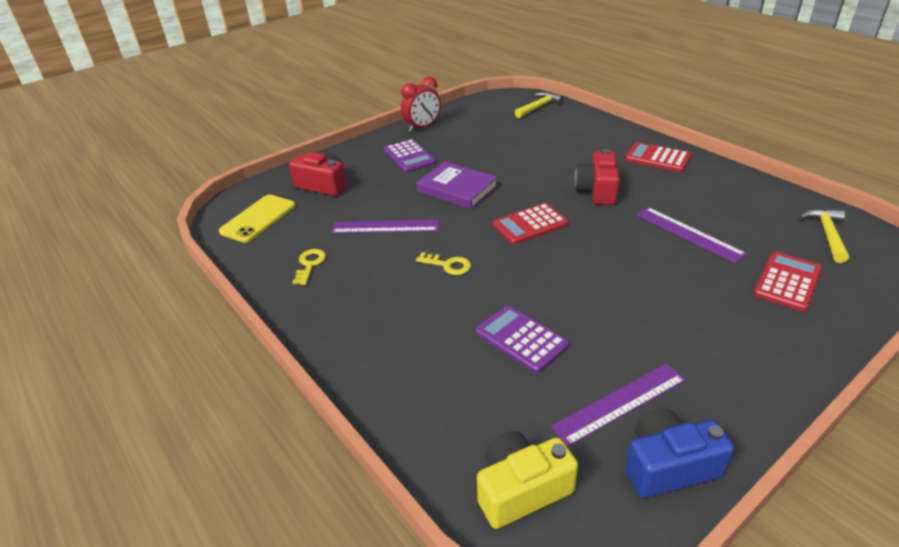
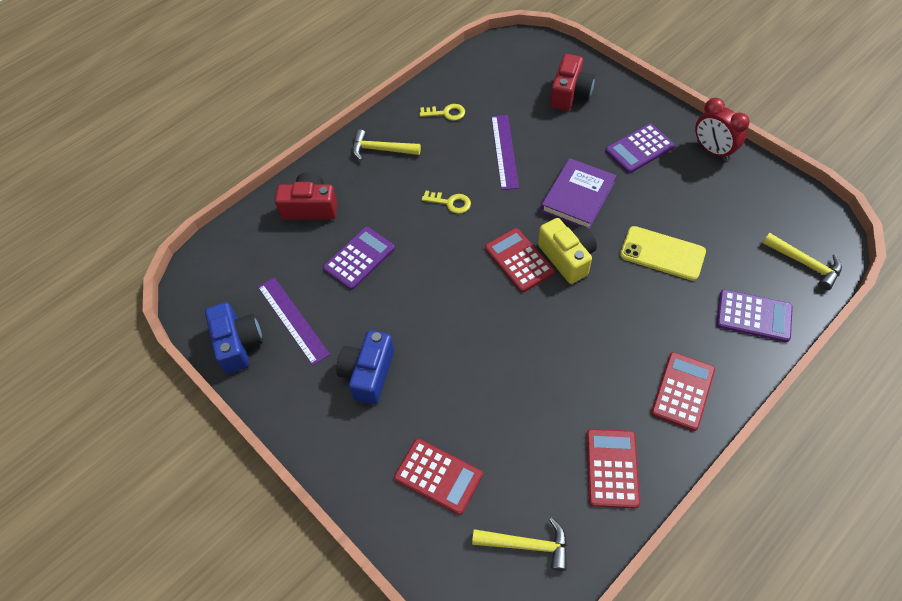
camera: 85 degrees right, 20 degrees up
yellow phone [219,195,295,243] -> yellow phone moved to [620,226,706,281]
yellow key [416,252,471,275] -> yellow key turned 90 degrees counterclockwise [422,191,471,214]
yellow camera [477,431,578,529] -> yellow camera moved to [538,218,597,284]
red camera [574,149,620,205] -> red camera moved to [275,172,338,220]
purple ruler [637,207,747,263] -> none
none -> blue camera [336,330,394,404]
none -> yellow hammer [353,129,421,161]
none -> red calculator [586,429,640,509]
none -> purple calculator [716,289,793,342]

